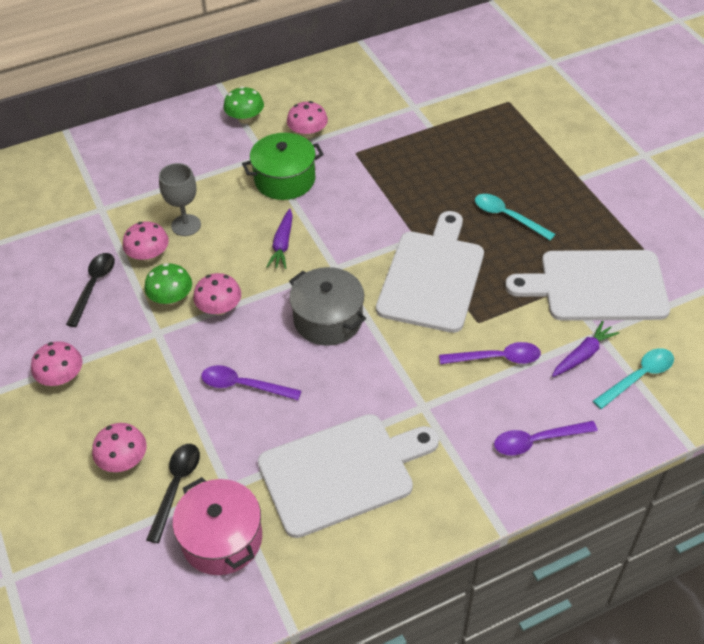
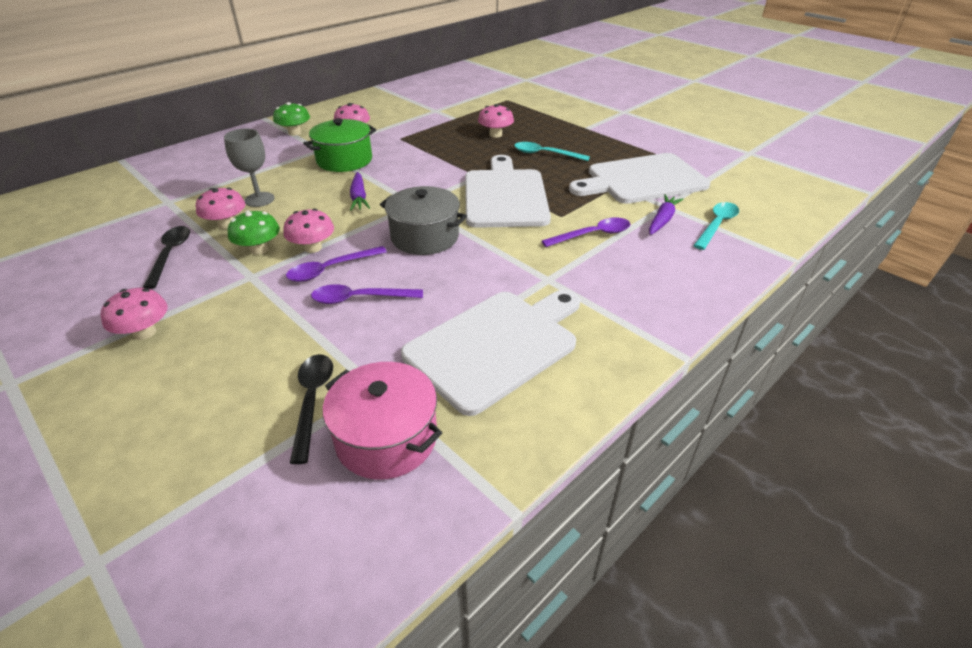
camera: 20 degrees left, 10 degrees down
pink mushroom [92,423,147,472] -> pink mushroom moved to [478,104,514,138]
purple spoon [494,421,598,456] -> purple spoon moved to [286,246,387,282]

